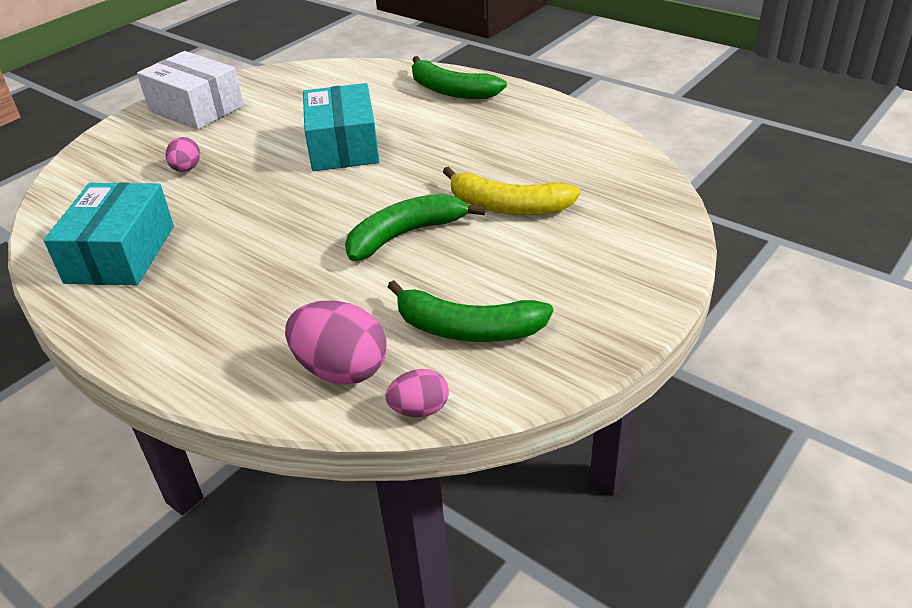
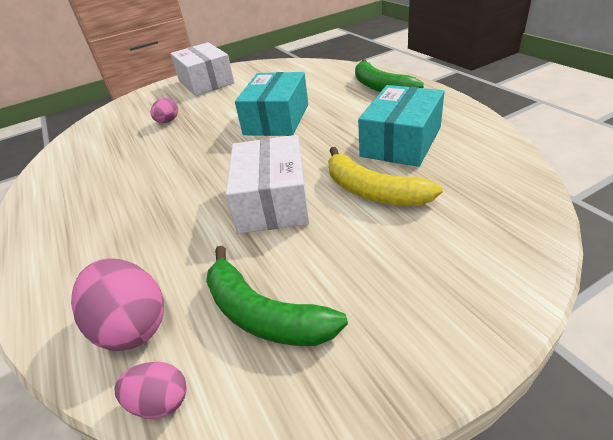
camera: 25 degrees right, 0 degrees up
turquoise box [44,182,174,285] -> turquoise box moved to [358,85,445,167]
green banana [345,194,486,261] -> white box [226,135,309,234]

